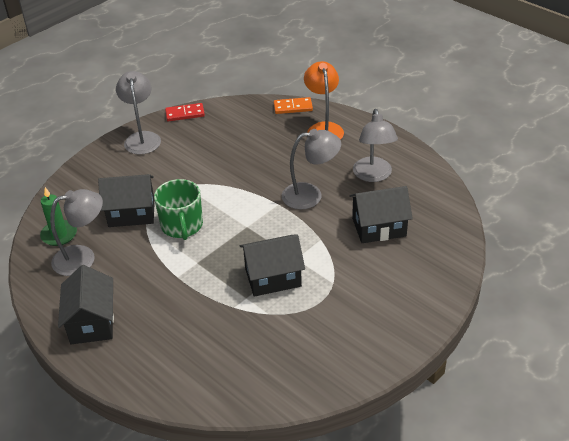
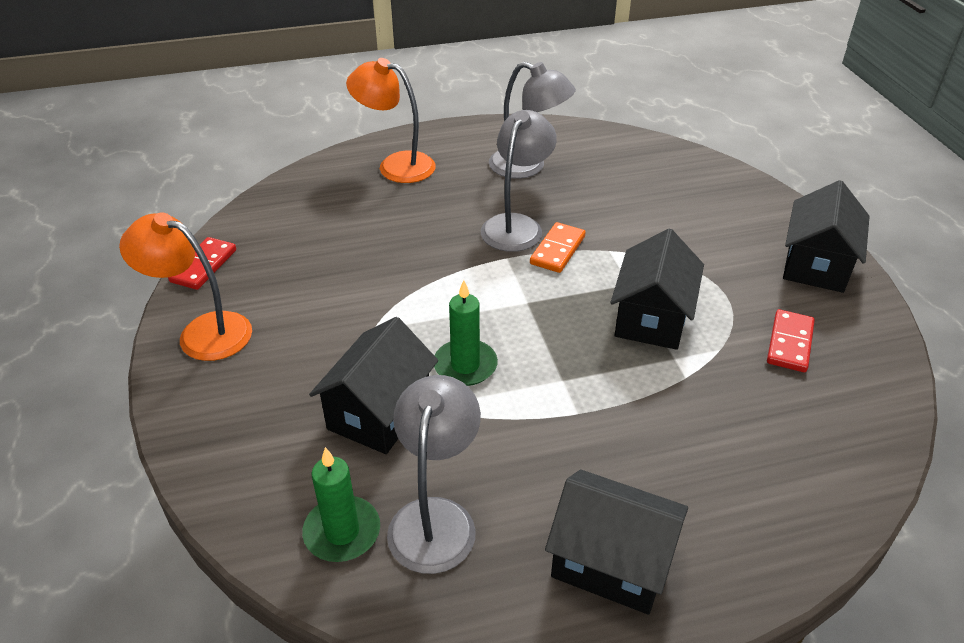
camera: 60 degrees left, 0 degrees up
grey lamp [116,71,161,155] -> orange lamp [119,212,252,361]
green mug [154,179,203,240] -> green candle [434,280,498,386]
orange domino [274,97,313,114] -> orange domino moved to [530,222,586,273]
black house [349,186,413,243] -> black house moved to [783,180,870,293]
none -> red domino [767,309,815,372]

